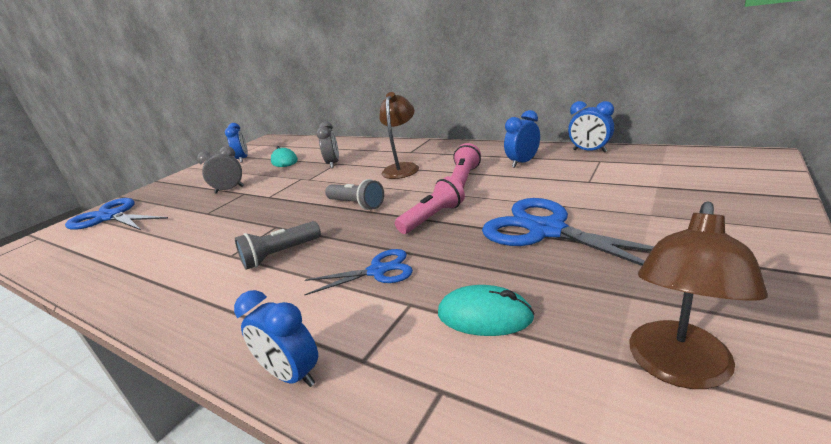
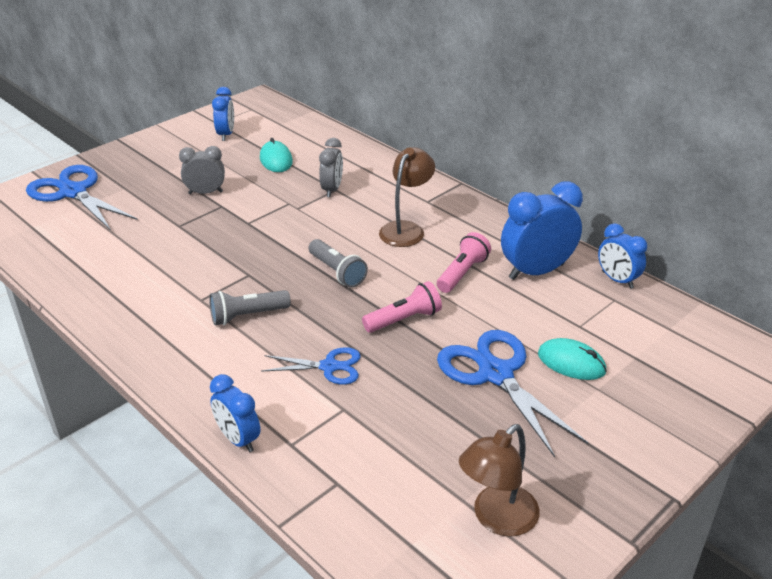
camera: 10 degrees right, 10 degrees up
turquoise mouse [438,285,535,336] -> turquoise mouse moved to [538,338,607,380]
blue clock [504,110,540,168] -> blue clock [501,181,583,280], size x1.66

